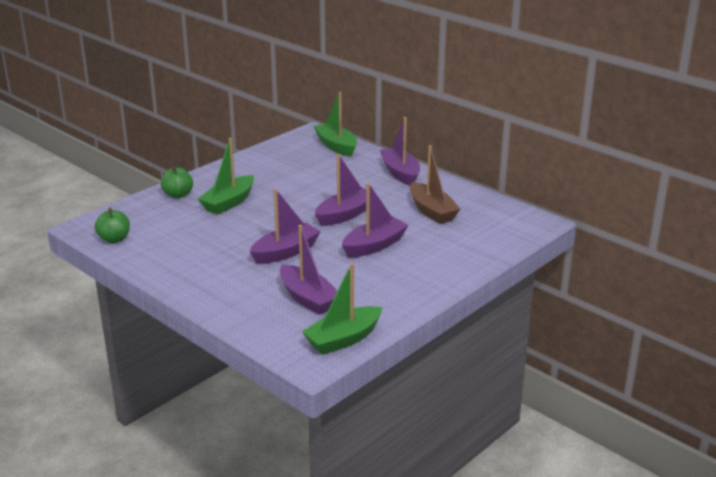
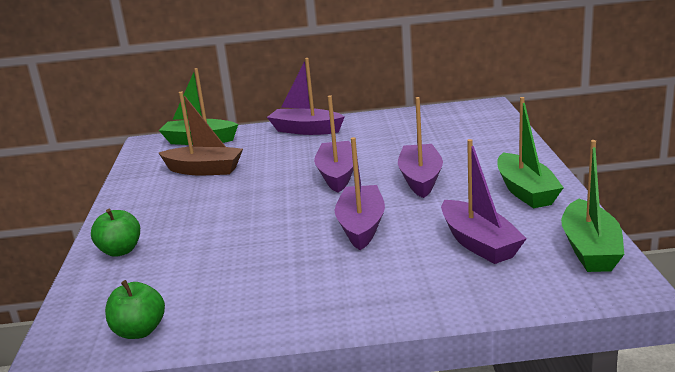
camera: 45 degrees left, 5 degrees down
green boat [198,138,254,215] -> green boat moved to [497,97,564,208]
purple boat [280,225,337,315] -> purple boat turned 60 degrees clockwise [441,139,527,264]
brown boat [410,145,460,224] -> brown boat moved to [159,92,243,175]

